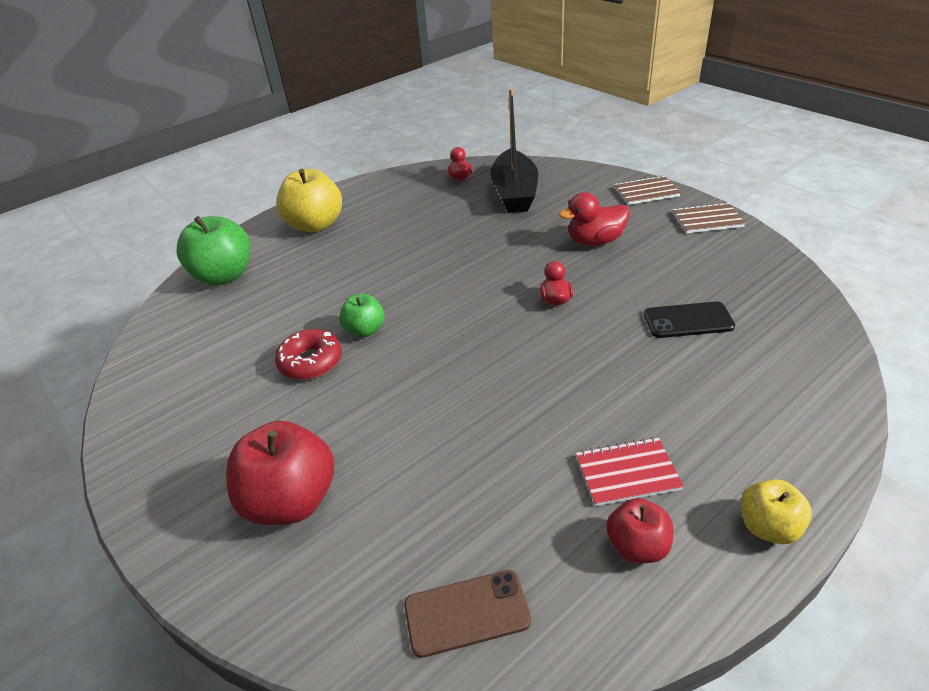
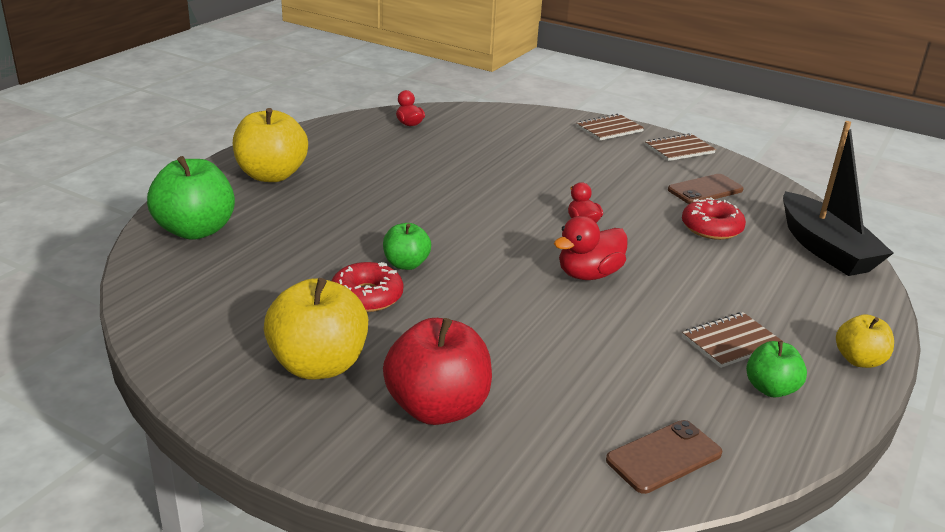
camera: 25 degrees left, 10 degrees down
black boat [490,89,538,213] -> black boat moved to [783,121,893,276]
red duck [559,192,630,246] -> red duck moved to [554,216,627,280]
red notebook [576,437,684,506] -> brown notebook [682,312,782,368]
red apple [606,498,673,564] -> green apple [746,341,807,398]
black phone [644,302,735,338] -> red donut [682,197,746,240]
none -> yellow apple [264,278,368,380]
none -> brown phone [668,174,744,204]

